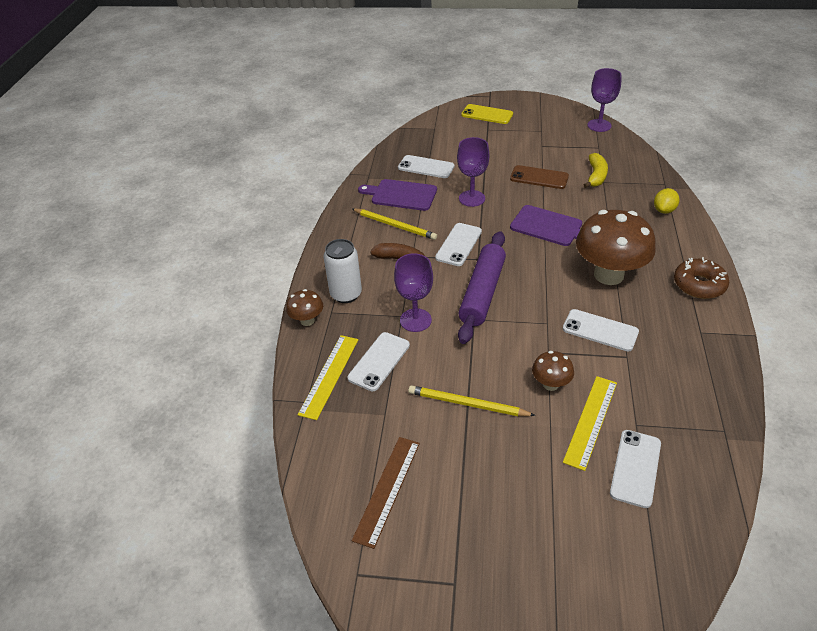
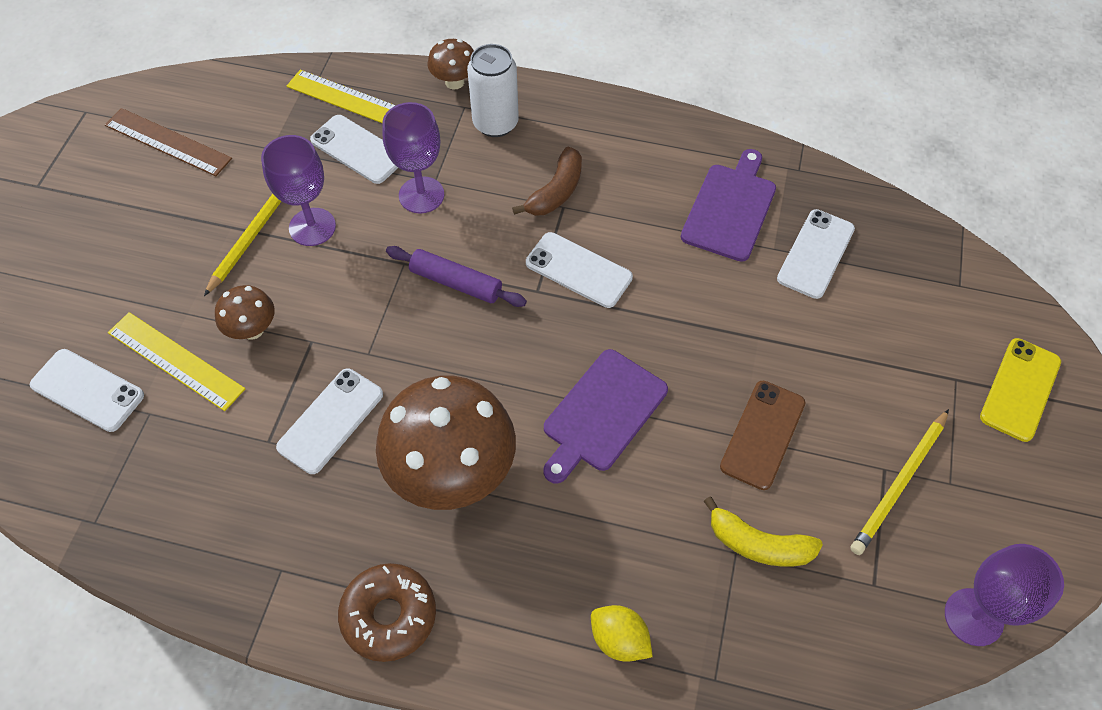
camera: 95 degrees right, 15 degrees up
yellow pencil [352,208,437,240] -> yellow pencil moved to [850,409,949,555]
purple goblet [457,137,489,207] -> purple goblet moved to [261,135,336,246]
purple rolling pin [458,231,506,344] -> purple rolling pin [386,246,527,307], size x0.61

